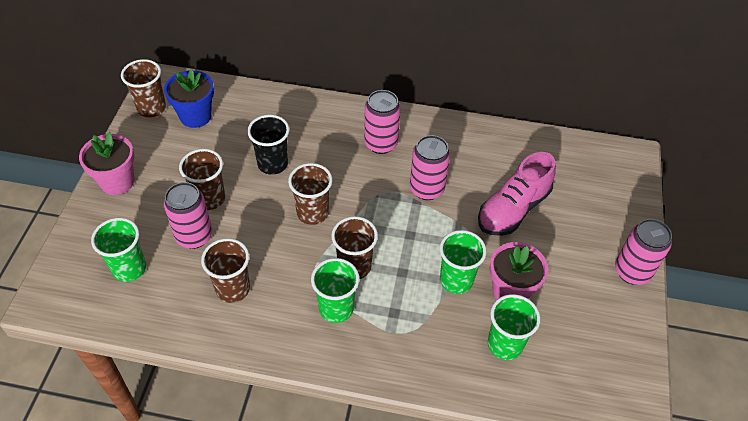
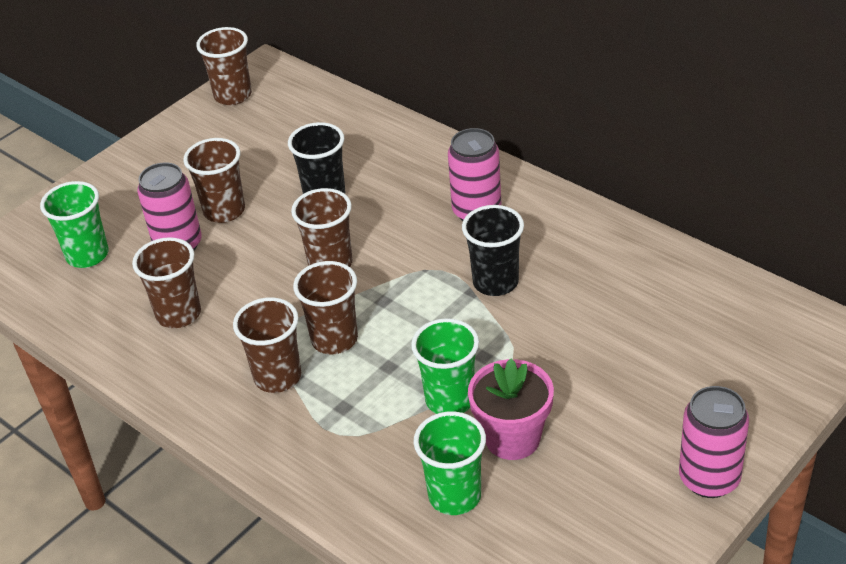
camera: 35 degrees right, 10 degrees down
pink flower pot [79,132,135,195] -> none
blue flower pot [164,69,214,128] -> none
green cup [311,258,359,323] -> brown cup [233,298,301,393]
pink can [410,135,450,200] -> black cup [462,205,524,296]
pink shoe [478,152,556,236] -> none

